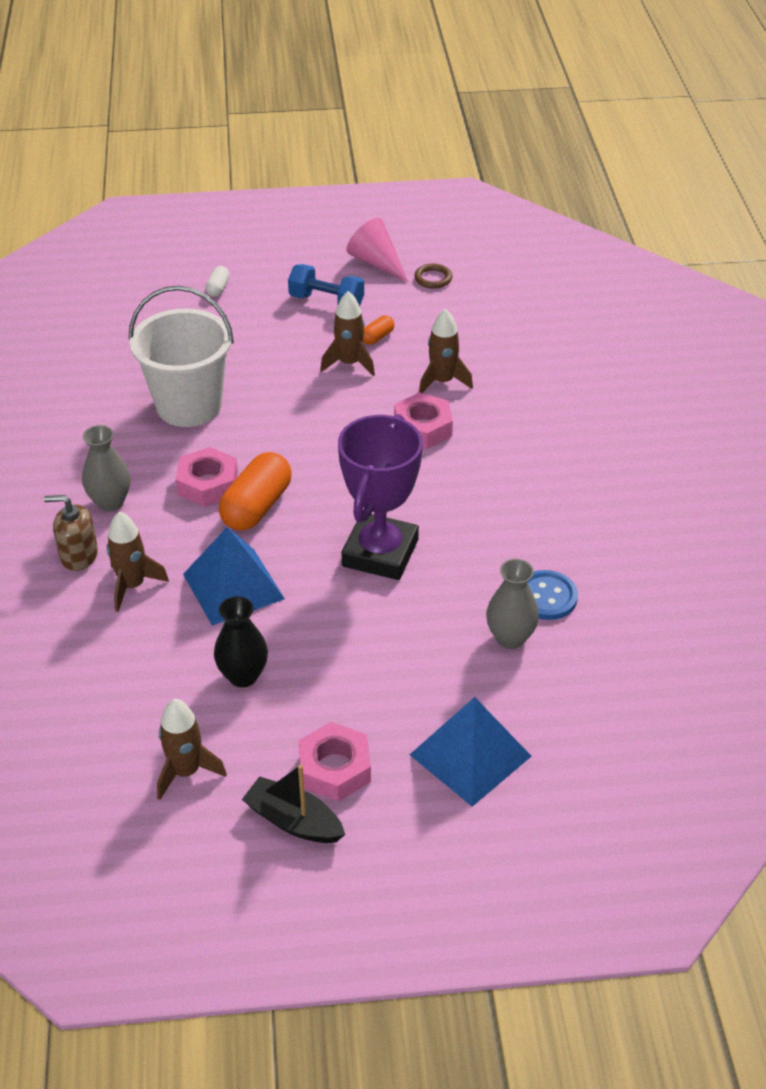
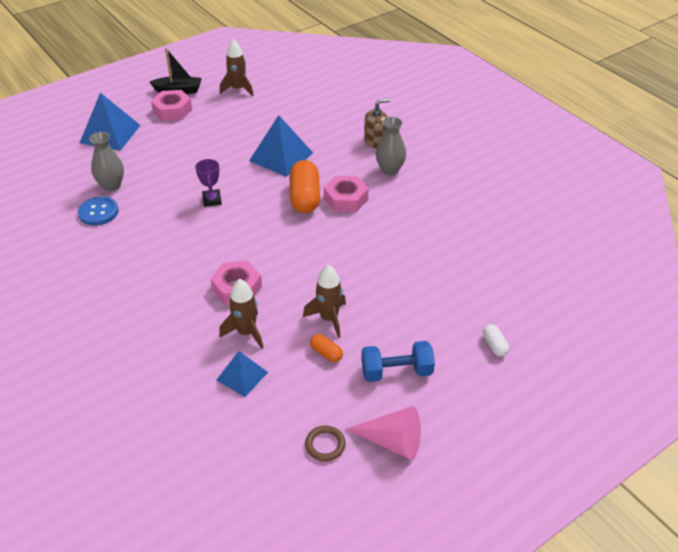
camera: 150 degrees right, 0 degrees up
brown rocket [107,511,169,612] -> none
white bucket [129,286,234,427] -> none
black vase [214,596,268,687] -> none
purple trophy [338,414,423,580] -> purple trophy [195,159,222,207], size x0.45
orange capsule [363,315,395,345] -> orange capsule turned 60 degrees counterclockwise [310,334,343,362]
none -> blue pyramid [216,351,268,397]

